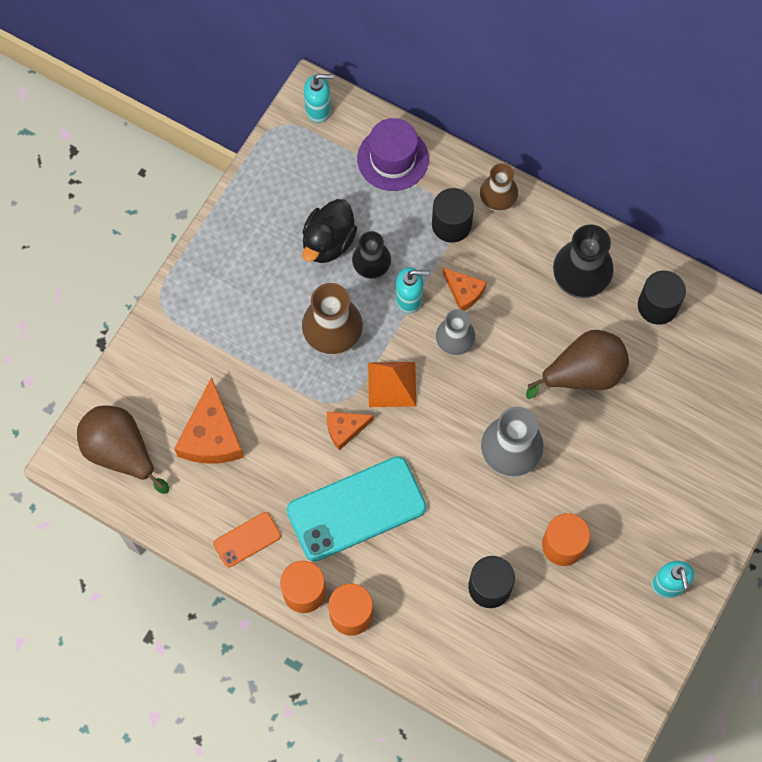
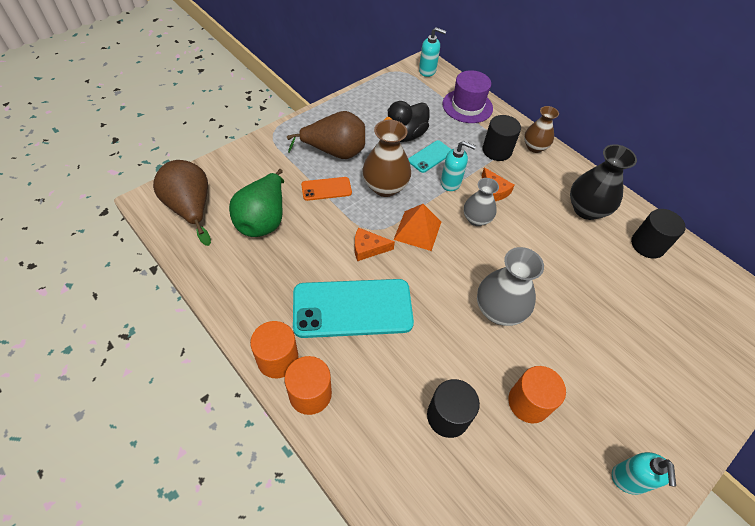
camera: 15 degrees right, 15 degrees down
orange cheese [174,377,244,464] -> green pear [229,169,284,237]
orange phone [213,512,281,567] -> orange phone moved to [301,177,352,201]
black vase [352,231,391,279] -> turquoise phone [408,140,452,173]
brown pear [526,330,629,399] -> brown pear moved to [287,111,365,159]

